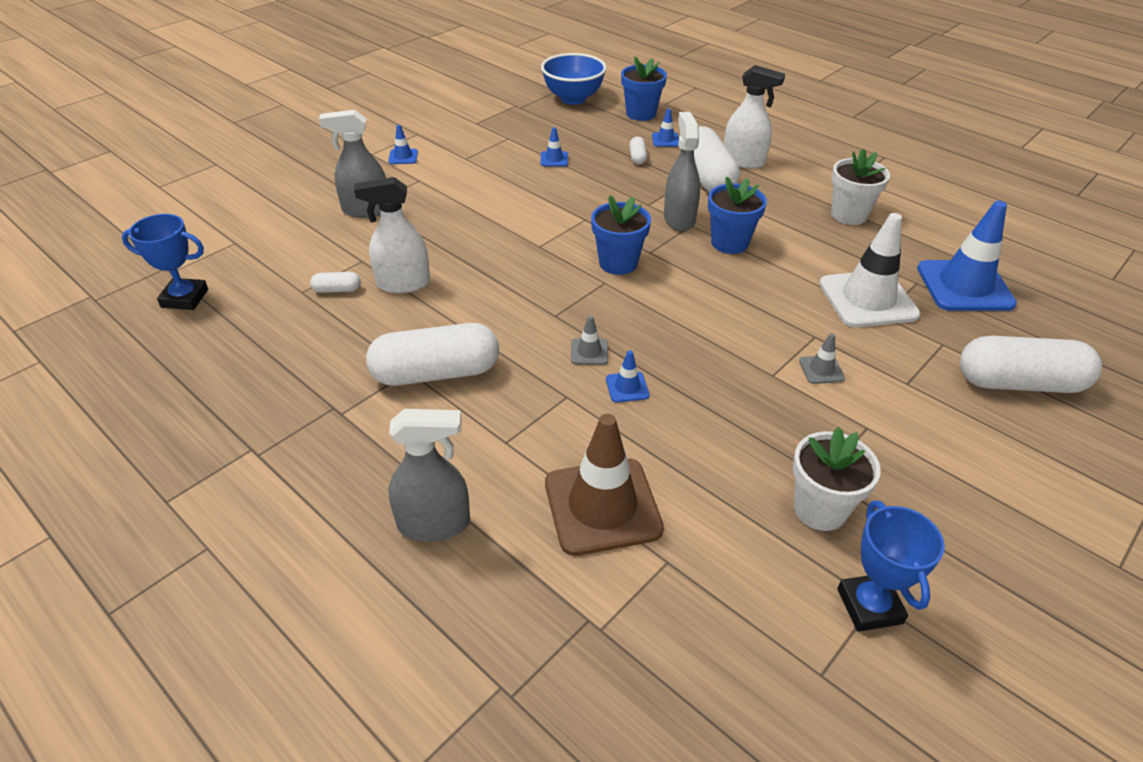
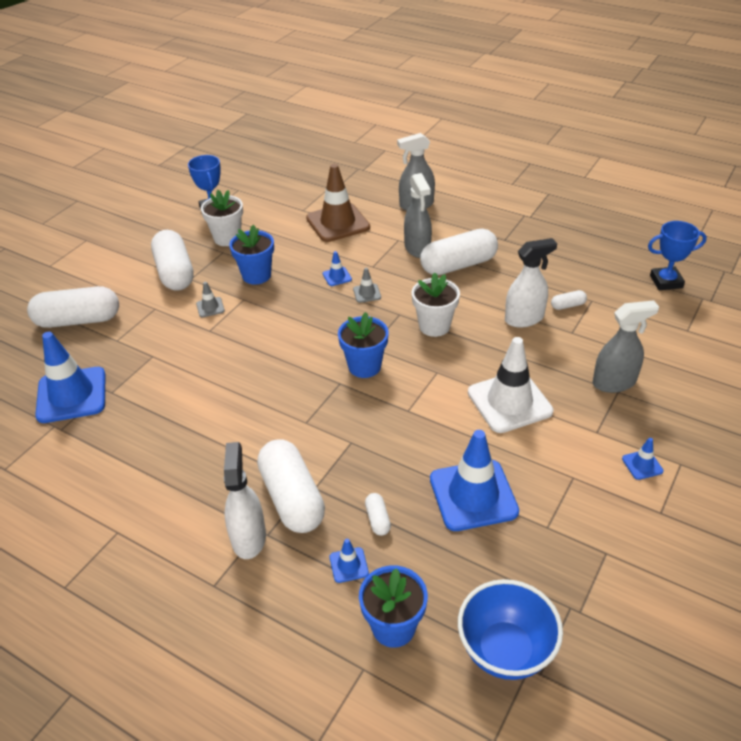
camera: 170 degrees right, 0 degrees up
blue traffic cone [540,127,568,167] -> blue traffic cone [430,430,519,531], size x2.31
grey spray bottle [664,112,700,231] -> grey spray bottle moved to [404,173,432,258]
blue flower pot [708,177,767,254] -> blue flower pot moved to [229,225,274,285]
white spray bottle [724,65,785,169] -> white spray bottle turned 75 degrees clockwise [224,442,266,559]
white traffic cone [819,213,920,328] -> white traffic cone moved to [468,337,553,433]
white flower pot [831,149,890,225] -> white flower pot moved to [412,273,460,337]
none -> white capsule [151,230,194,291]

